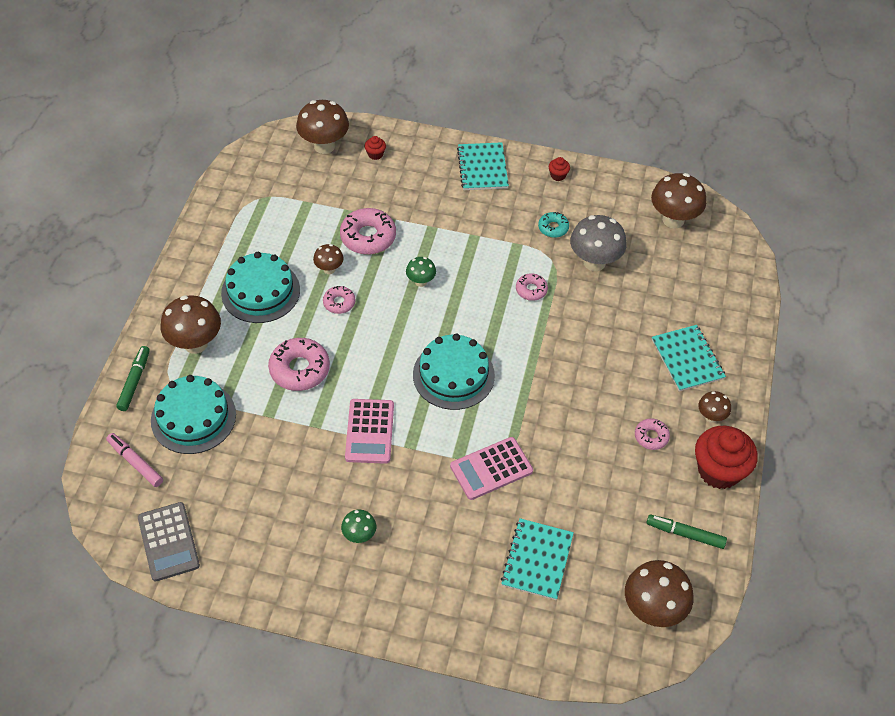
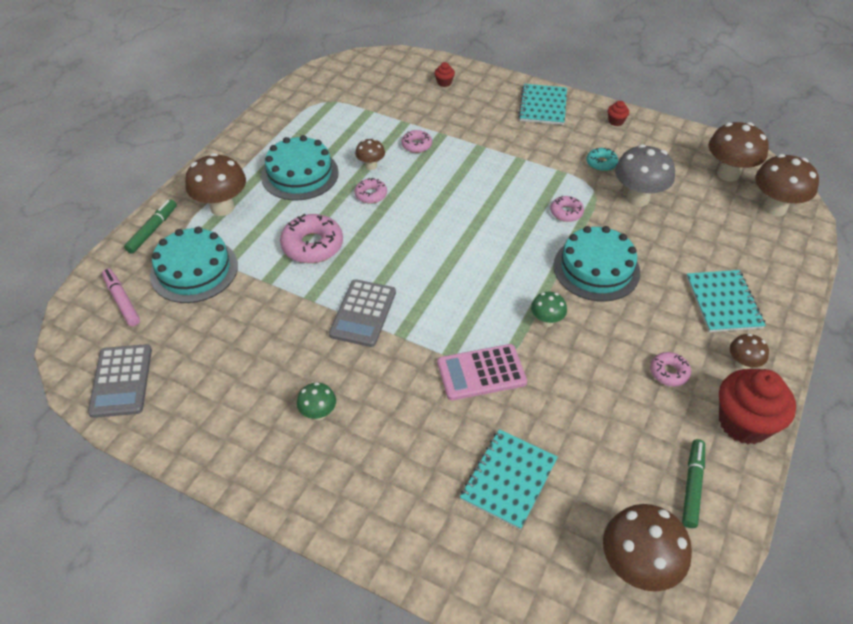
camera: 15 degrees right, 5 degrees down
brown mushroom [296,100,349,154] -> brown mushroom moved to [755,154,819,216]
pink donut [340,208,396,255] -> pink donut [402,130,432,153], size x0.56
pink calculator [345,399,394,464] -> grey calculator [329,279,396,347]
green mushroom [406,257,436,287] -> green mushroom moved to [531,292,567,327]
turquoise cake [413,333,495,410] -> turquoise cake moved to [553,226,640,301]
green marker [646,514,727,549] -> green marker turned 75 degrees clockwise [682,439,705,528]

